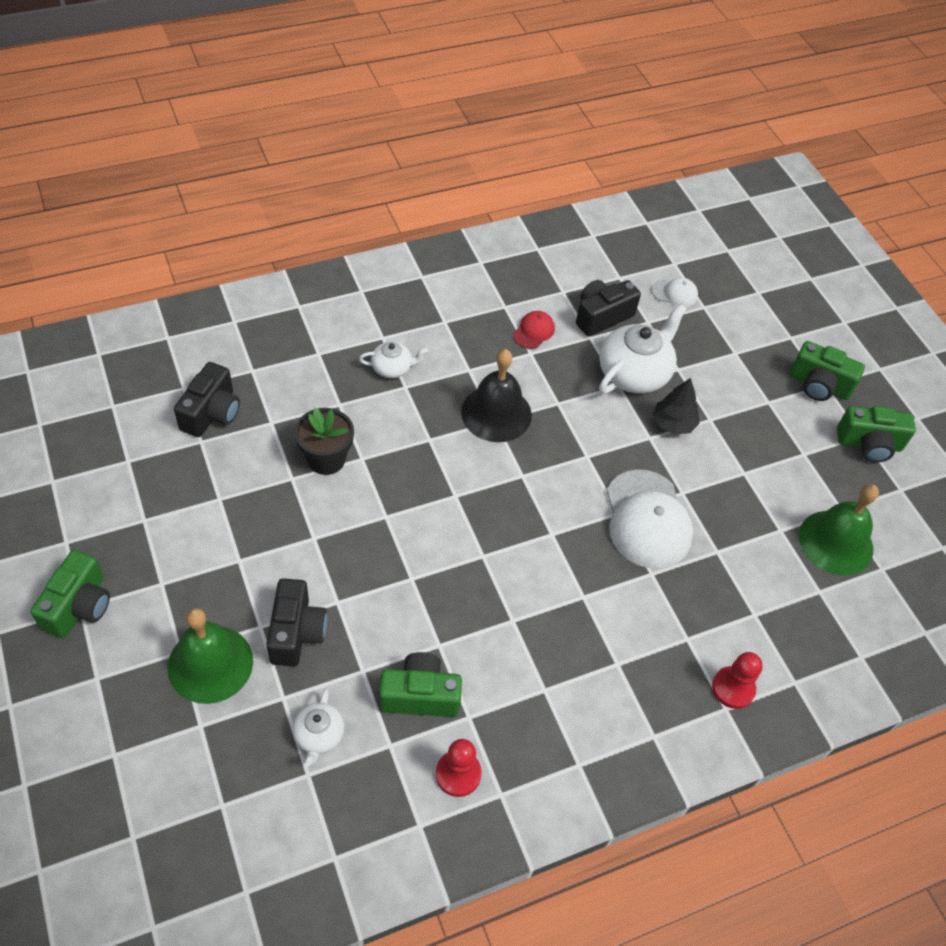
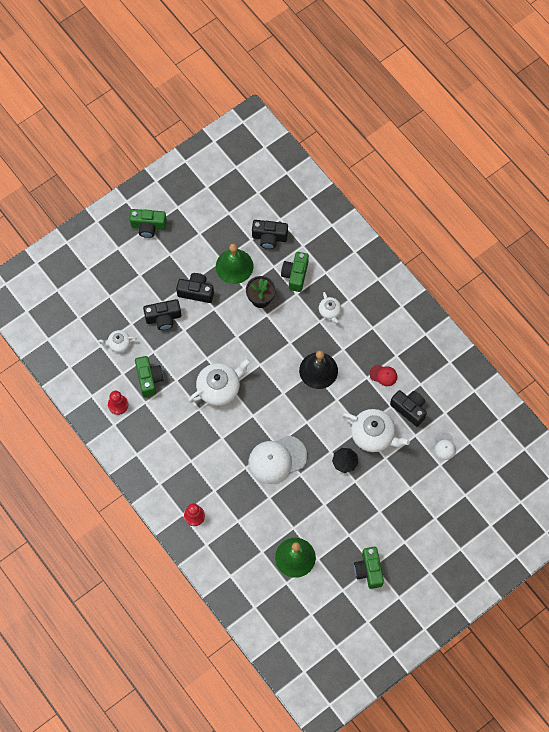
camera: 80 degrees right, 15 degrees up
green bell [167,608,253,704] -> green bell moved to [216,243,253,284]
green camera [790,341,865,401] -> green camera moved to [281,252,309,292]
none -> black camera [176,273,214,303]
none -> white teapot [188,358,251,406]

